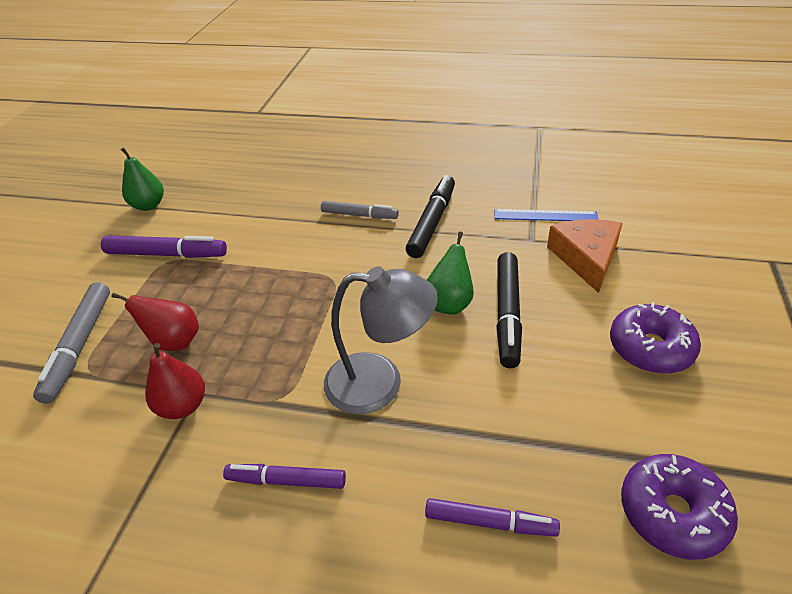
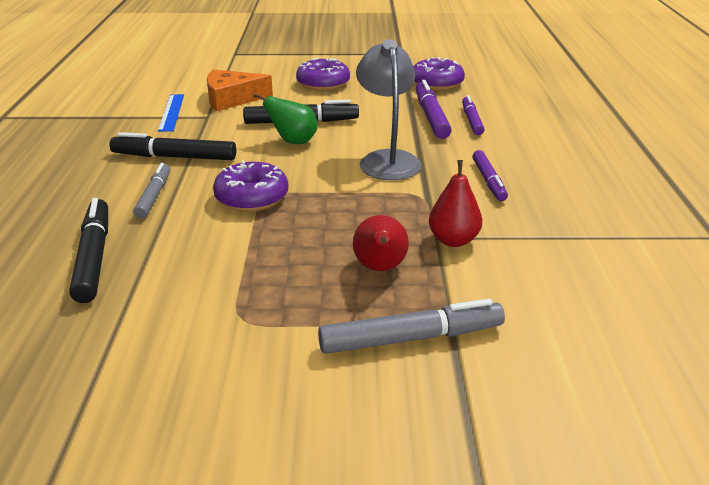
camera: 105 degrees left, 10 degrees down
purple marker [101,236,227,258] -> purple marker moved to [416,80,452,139]
green pear [121,147,164,211] -> none
none -> black marker [69,198,108,303]
none -> purple donut [213,160,288,212]

